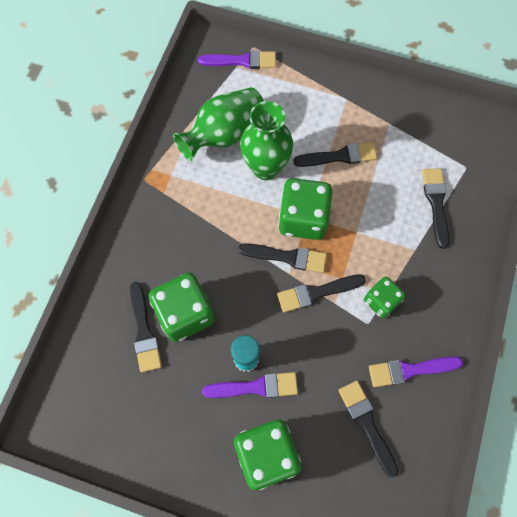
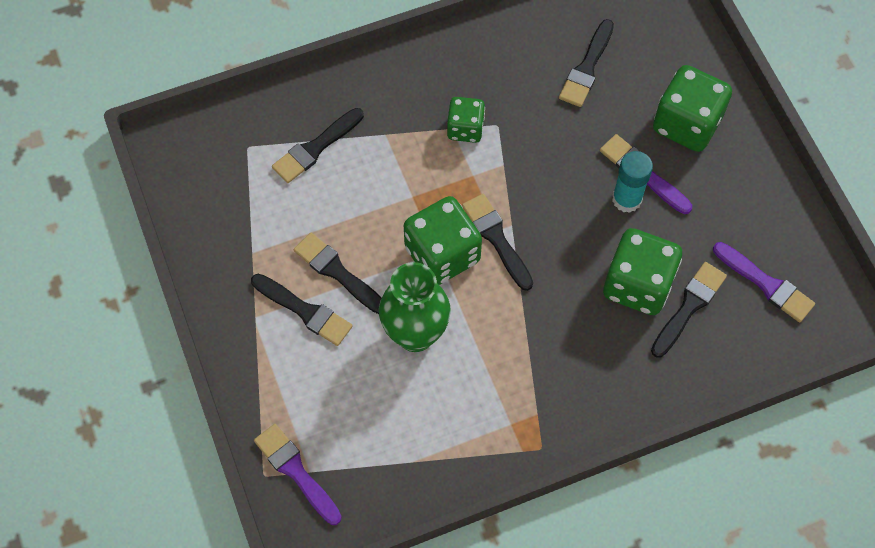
camera: 130 degrees left, 5 degrees down
green vase [173,87,264,161] -> none
black brush [277,274,366,313] -> black brush moved to [251,274,353,346]
purple brush [369,357,463,387] -> purple brush moved to [713,242,815,322]

